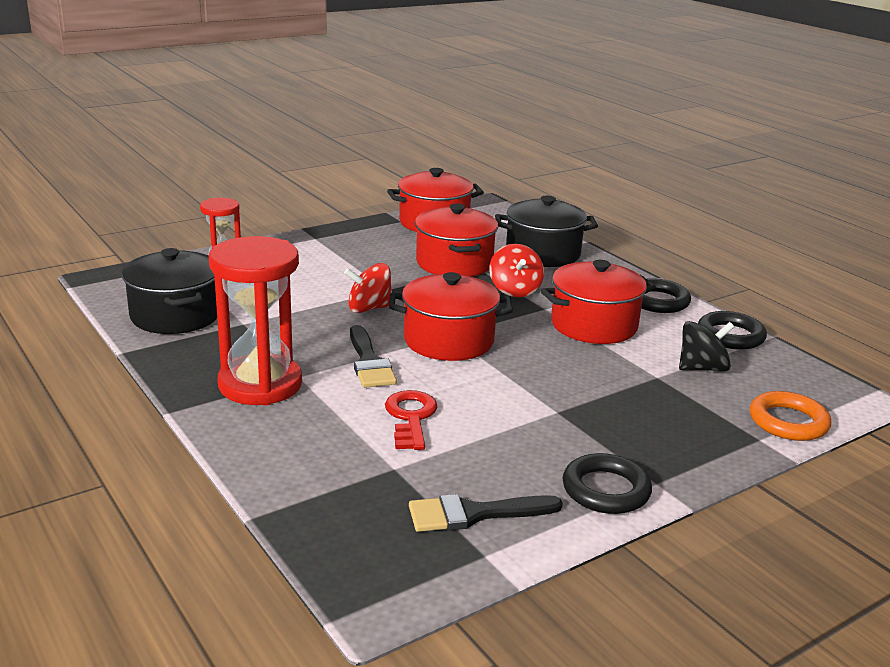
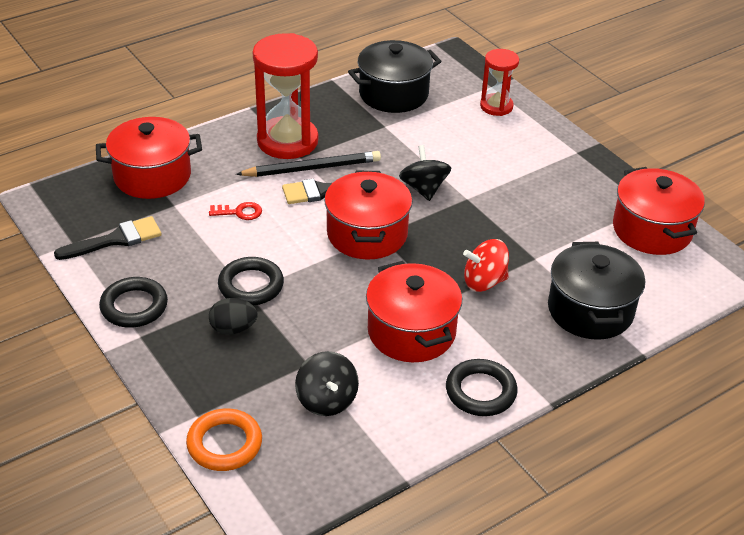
camera: 90 degrees right, 15 degrees up
red spinning top [344,263,392,313] -> black spinning top [399,145,451,201]
red key [385,390,438,450] -> red key [209,202,262,220], size x0.66
black brush [409,494,563,532] -> black brush turned 75 degrees clockwise [54,216,162,260]
red pot [415,204,498,277] -> red pot moved to [96,117,202,199]
black ring [698,311,767,350] -> black ring moved to [218,257,284,306]
none -> black egg [209,298,258,335]
none -> black pencil [236,151,381,177]

